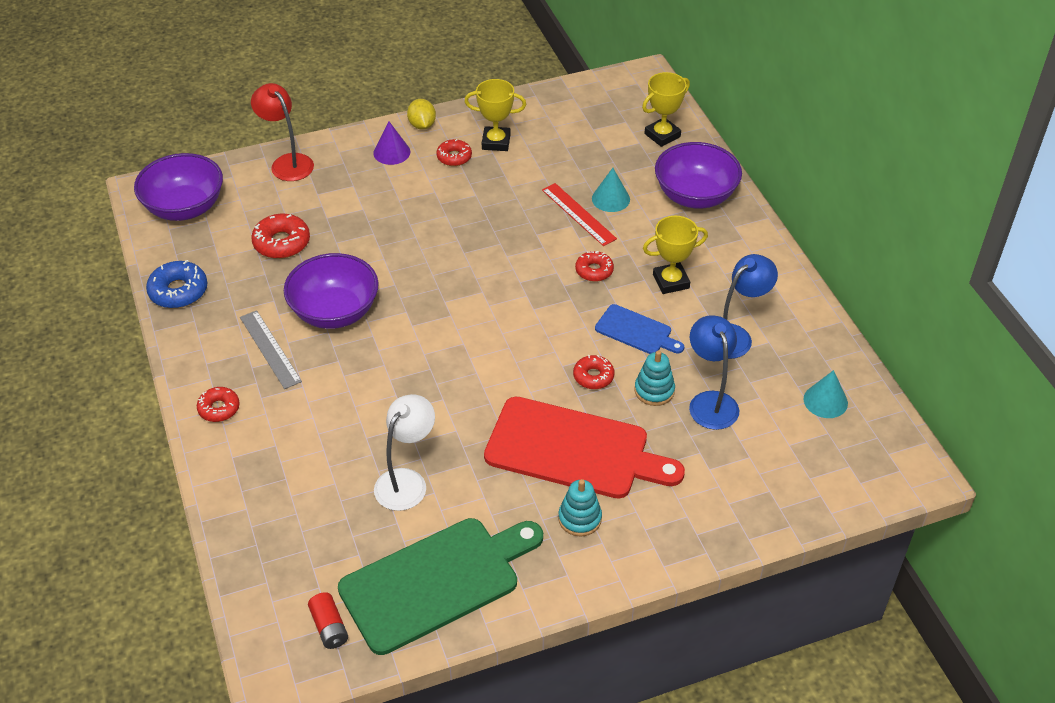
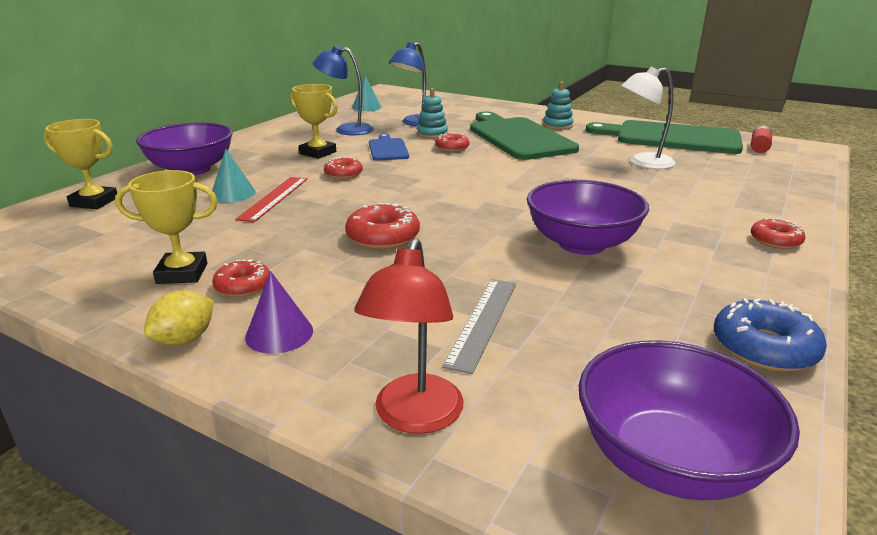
camera: 130 degrees left, 20 degrees down
grey ruler [240,310,302,389] -> grey ruler moved to [442,279,516,374]
red donut [251,214,310,259] -> red donut moved to [345,203,420,249]
yellow trophy [464,79,526,151] -> yellow trophy turned 60 degrees counterclockwise [115,170,218,284]
red cutting board [484,396,685,499] -> green cutting board [470,112,579,160]

